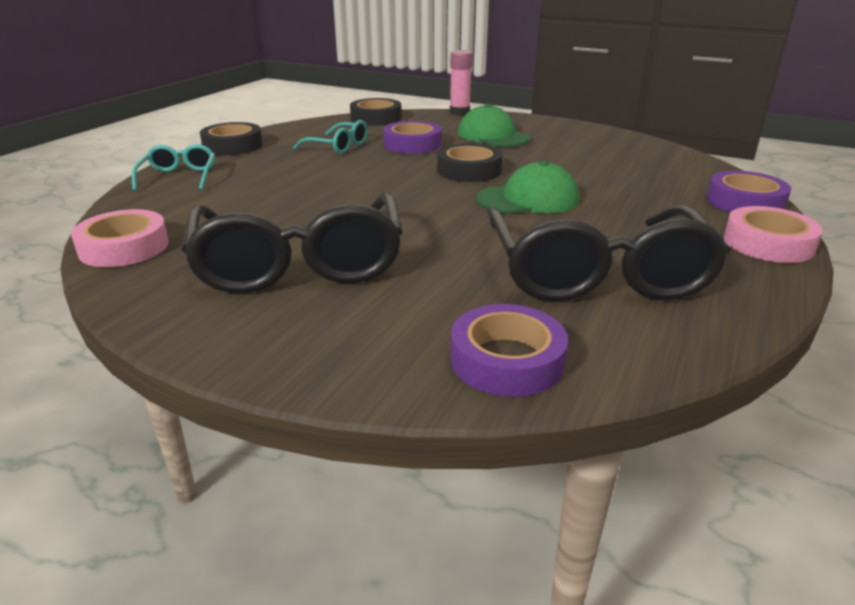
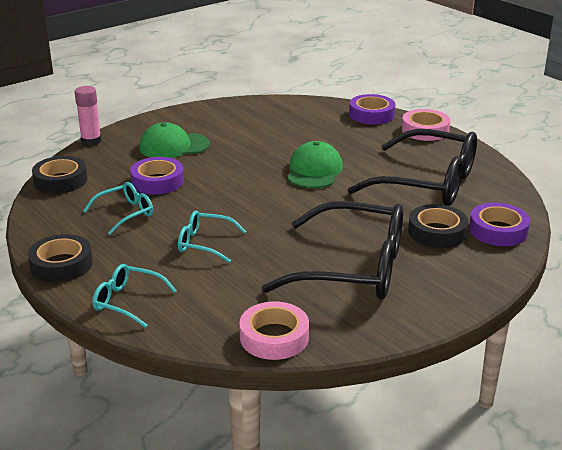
camera: 65 degrees left, 0 degrees up
black tape [437,143,502,182] -> black tape moved to [408,204,468,248]
none -> turquoise glasses [178,211,246,263]

